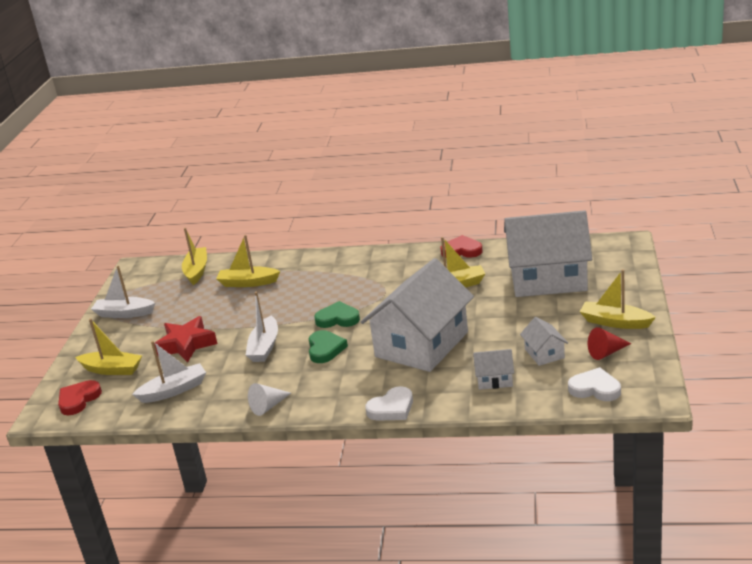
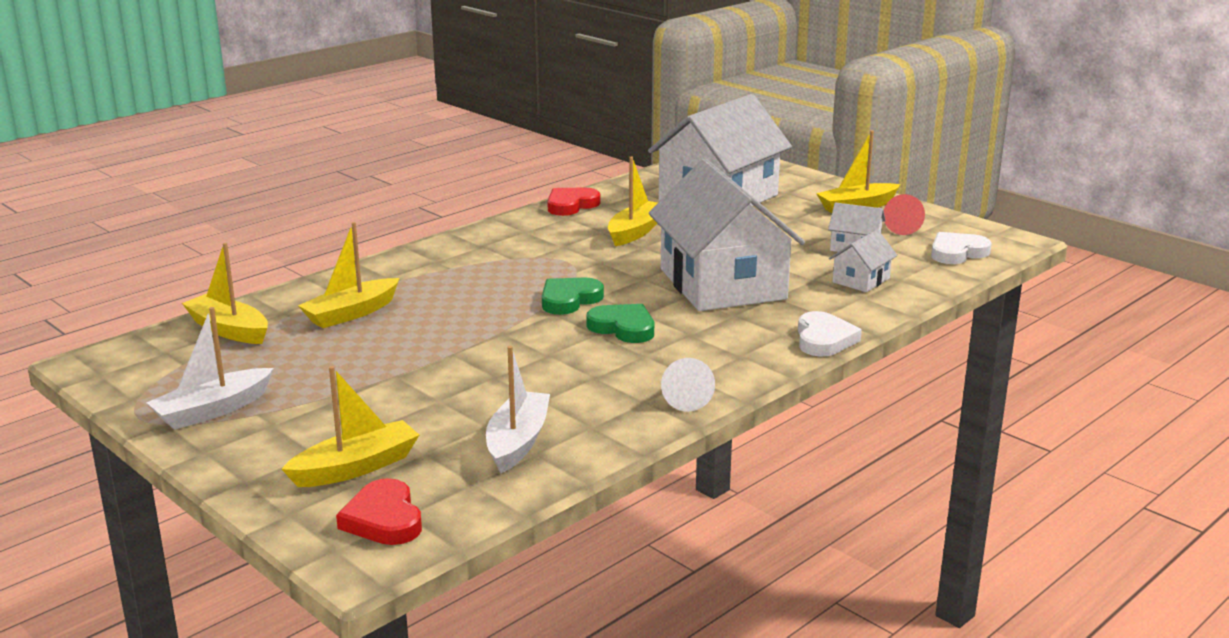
camera: 55 degrees left, 5 degrees down
red star [154,316,217,362] -> none
white boat [246,292,278,362] -> none

